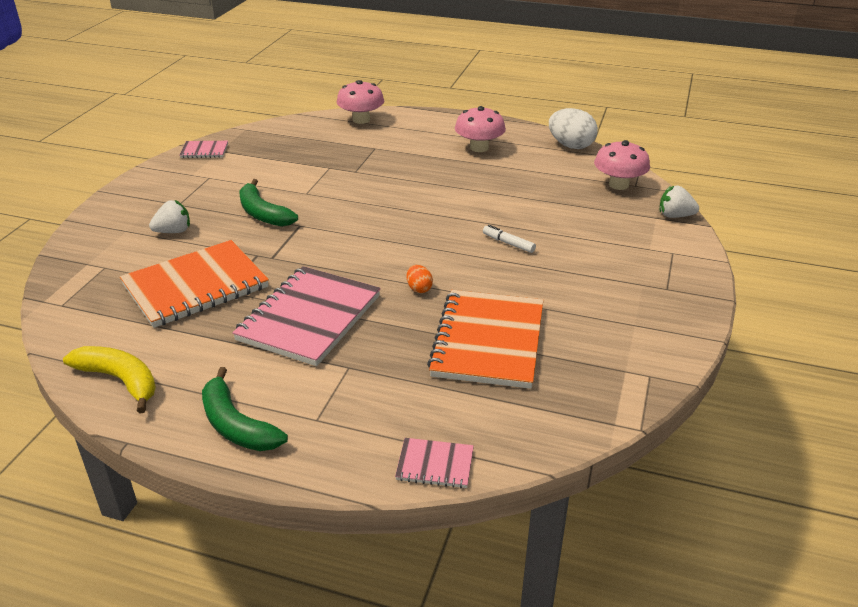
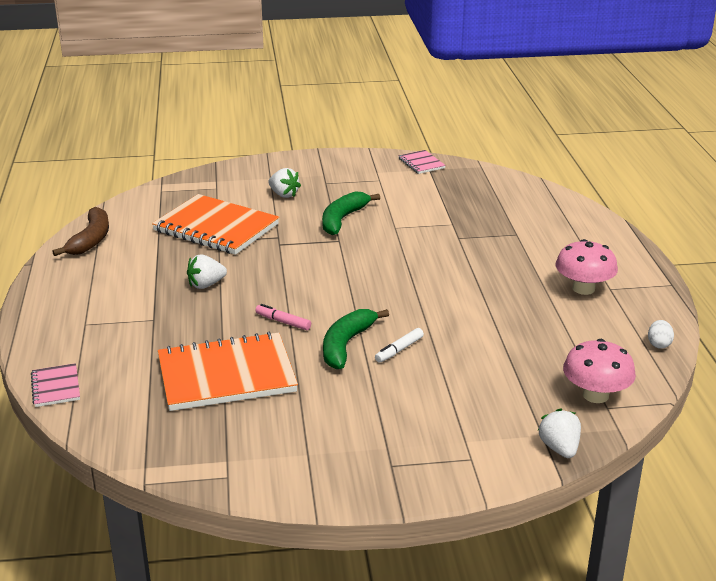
camera: 65 degrees right, 5 degrees down
yellow banana [63,346,156,413] -> brown banana [52,207,109,256]
green banana [202,367,288,451] -> green banana moved to [323,309,389,369]
pink notebook [232,266,381,366] -> white strawberry [187,255,227,289]
pink mushroom [337,80,384,124] -> none
orange egg [407,265,433,293] -> pink marker [255,304,311,330]
white marker [483,225,536,253] -> white marker turned 150 degrees counterclockwise [375,328,424,363]
white egg [549,108,598,149] -> white egg [648,320,674,349], size x0.50

